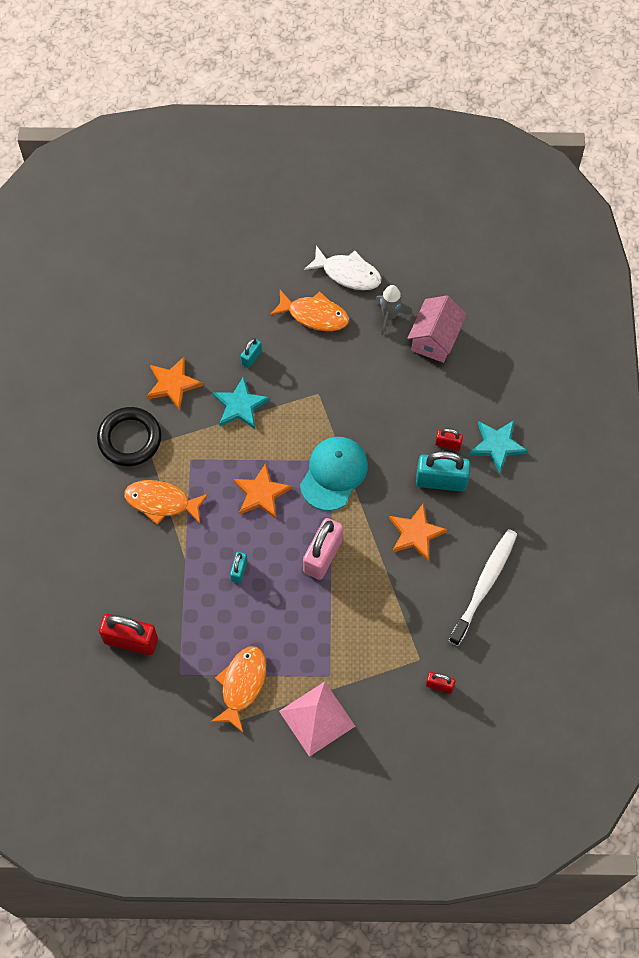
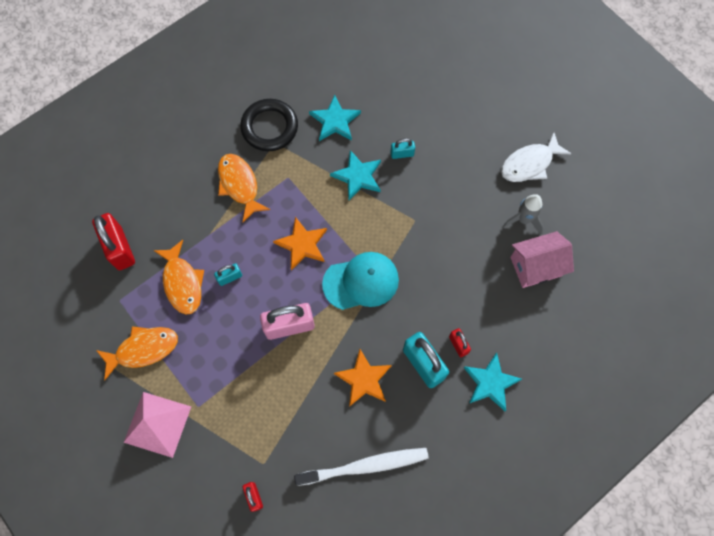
camera: 50 degrees right, 5 degrees up
orange star [146,357,203,410] -> turquoise star [309,95,361,141]
orange fish [270,290,349,331] -> orange fish moved to [153,240,204,314]
white fish [304,245,382,290] -> white fish turned 75 degrees clockwise [501,132,572,182]

